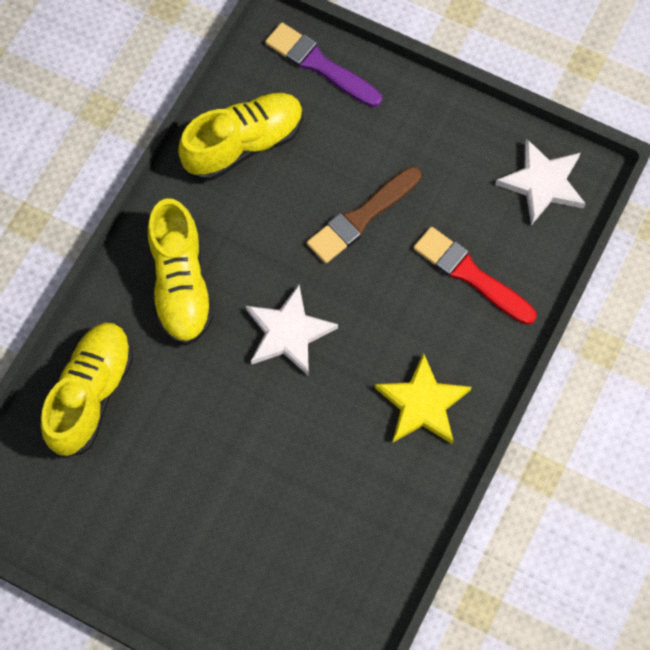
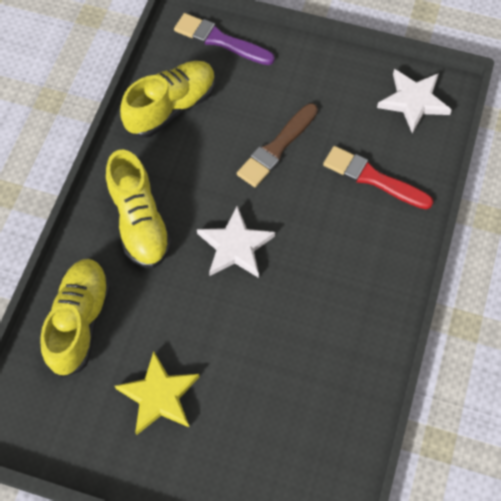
camera: 10 degrees left, 5 degrees down
yellow star [375,353,471,444] -> yellow star moved to [115,351,199,435]

